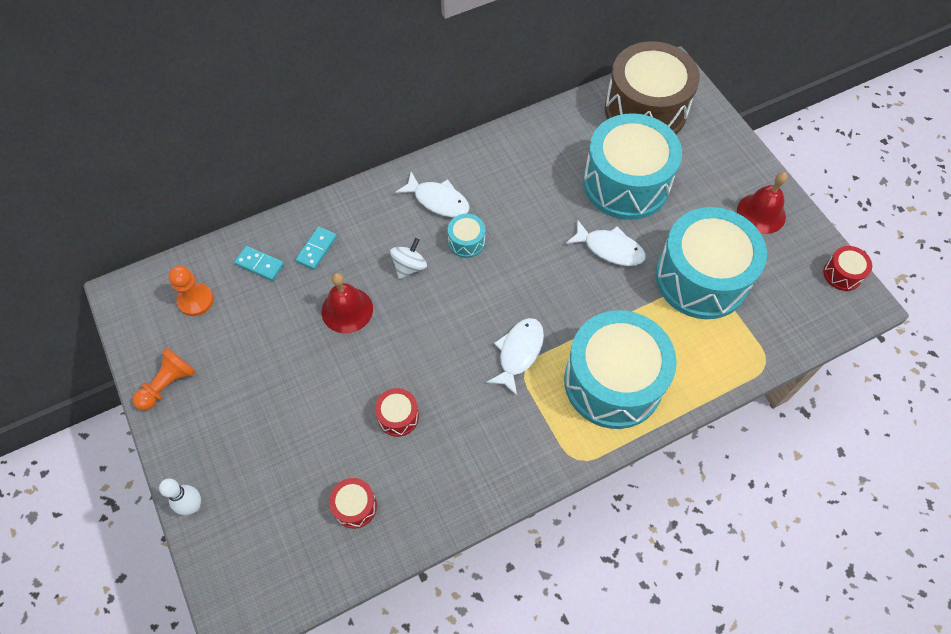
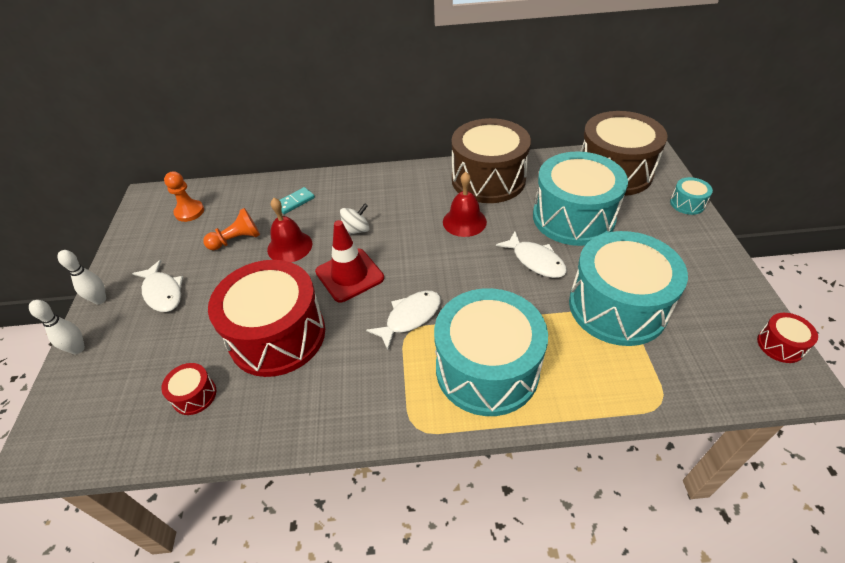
camera: 25 degrees right, 15 degrees down
orange pawn [132,347,196,411] -> orange pawn moved to [203,208,260,250]
turquoise domino [234,246,284,281] -> none
red drum [375,388,419,437] -> red drum [208,260,325,377], size x2.43
white fish [395,172,470,217] -> white fish moved to [132,260,183,312]
turquoise drum [448,214,485,258] -> turquoise drum moved to [670,177,713,215]
red bell [737,172,788,234] -> red bell moved to [443,172,487,237]
none -> white bowling pin [57,250,106,305]
none -> red traffic cone [315,220,384,302]
none -> brown drum [452,118,531,203]

